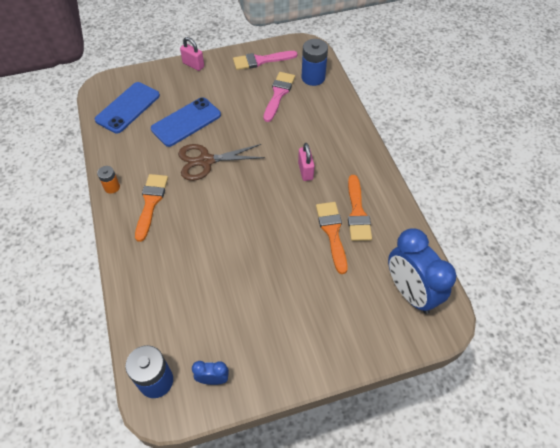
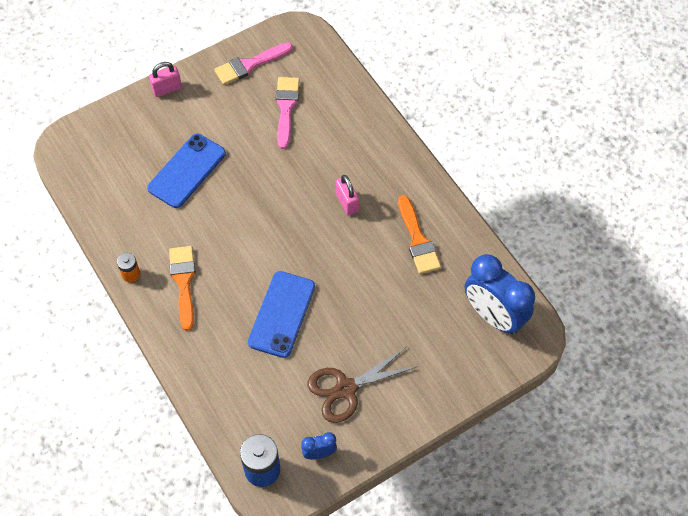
camera: 15 degrees left, 5 degrees up
blue phone [95,82,160,133] -> blue phone moved to [248,271,315,358]
brown scissors [178,144,265,181] -> brown scissors moved to [307,347,418,423]
pink padlock [180,37,204,71] -> pink padlock turned 45 degrees counterclockwise [149,62,182,97]
blue battery [302,39,328,86] -> none
orange brush [316,202,347,274] -> none

